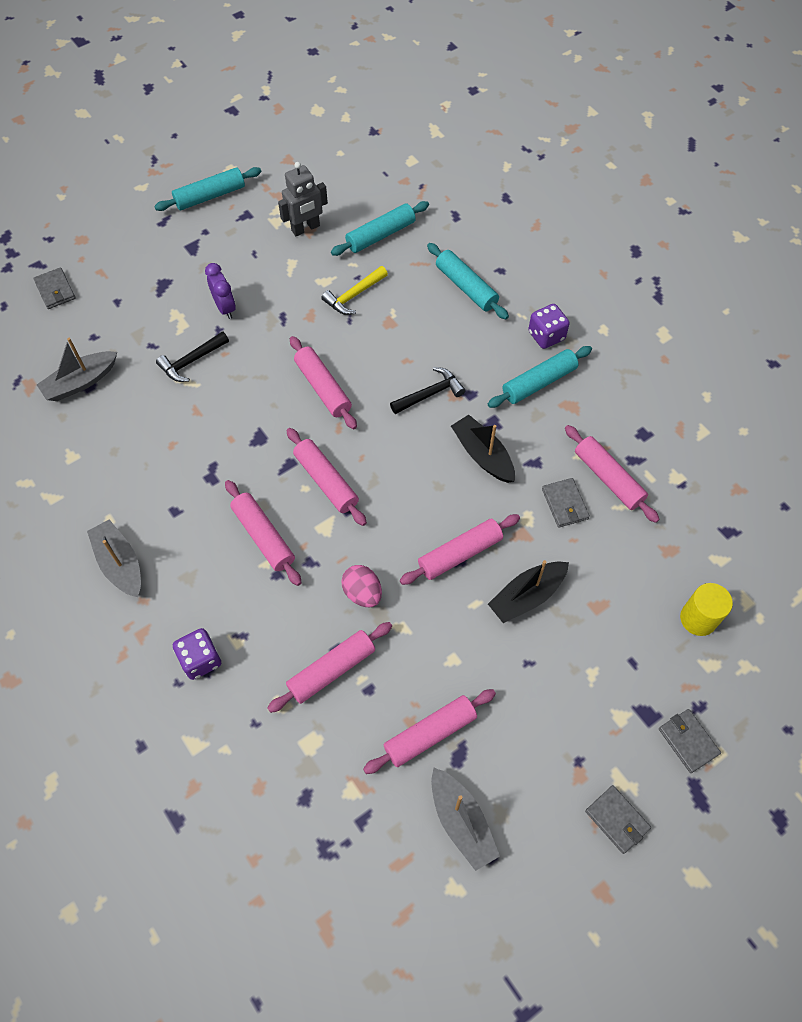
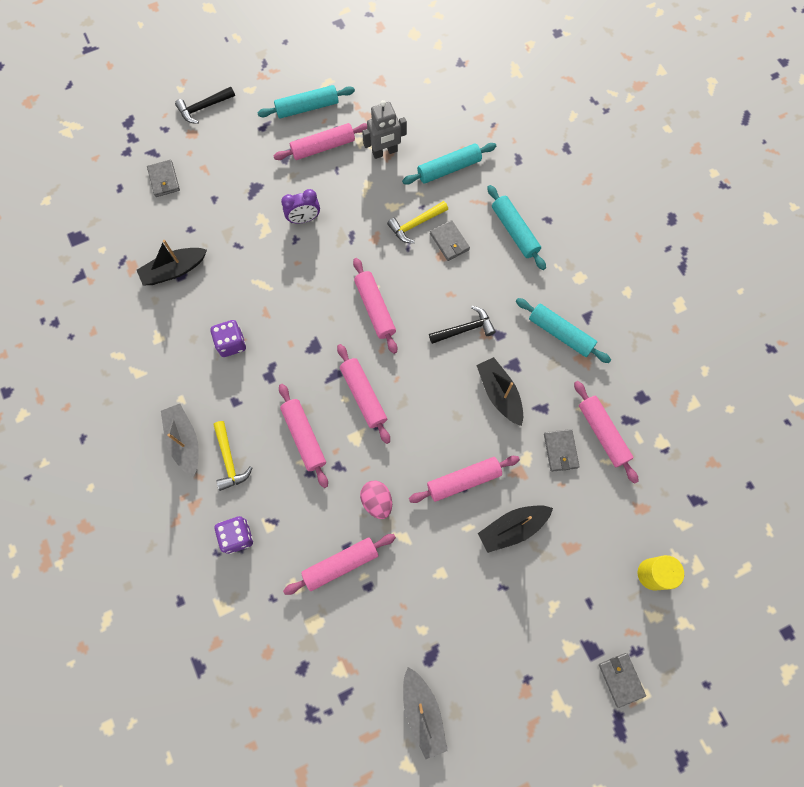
camera: 10 degrees right, 10 degrees up
grey boat [37,338,117,401] -> black boat [137,240,207,285]
black hammer [156,331,229,382] -> black hammer moved to [175,86,235,124]
purple clock [205,263,236,319] -> purple clock turned 90 degrees clockwise [281,189,320,224]
pink rolling pin [363,689,496,774] -> pink rolling pin moved to [274,123,367,160]
turquoise rolling pin [488,346,592,408] -> turquoise rolling pin turned 60 degrees clockwise [516,298,611,363]
purple dice [528,304,570,349] -> purple dice moved to [210,320,246,357]
grey wallet [585,785,651,854] -> grey wallet moved to [430,220,470,261]
none -> yellow hammer [213,421,252,491]

